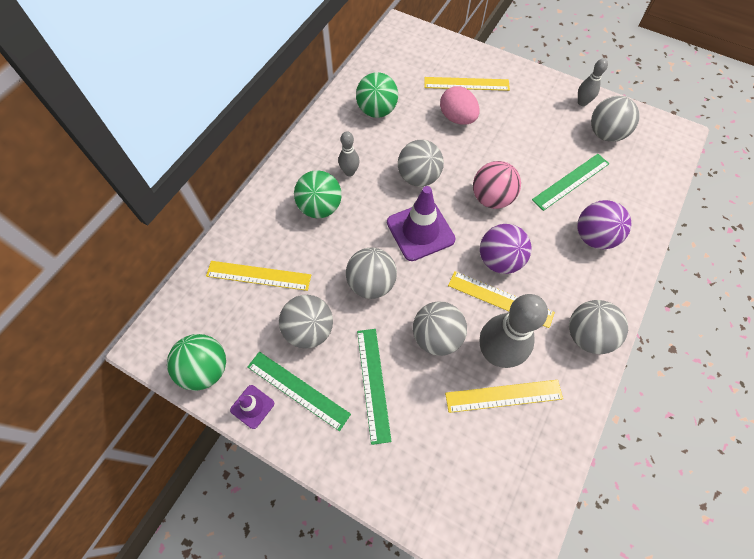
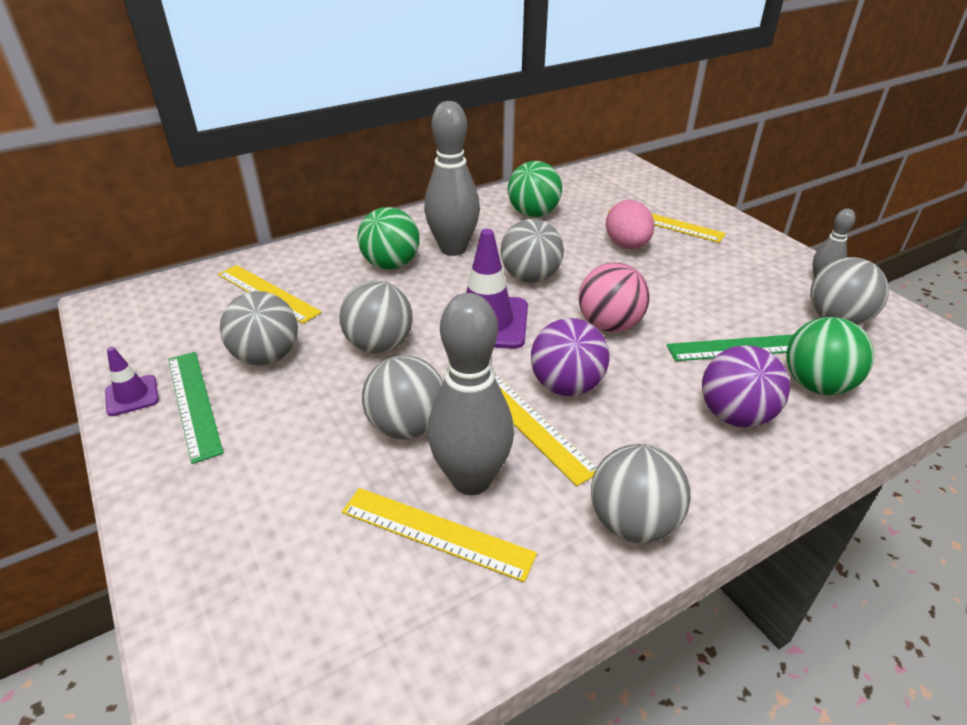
camera: 30 degrees right, 25 degrees down
green ball [167,334,226,391] -> green ball moved to [786,317,874,395]
grey bowling pin [338,131,360,176] -> grey bowling pin [424,101,480,256], size x1.97
green ruler [357,329,392,445] -> none

